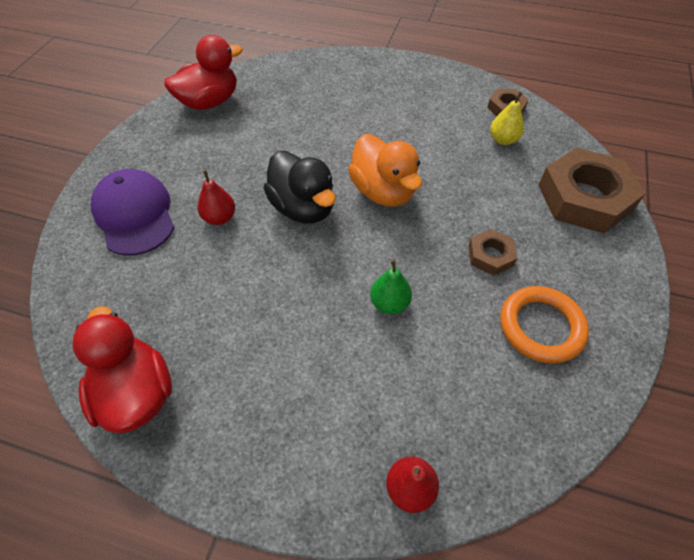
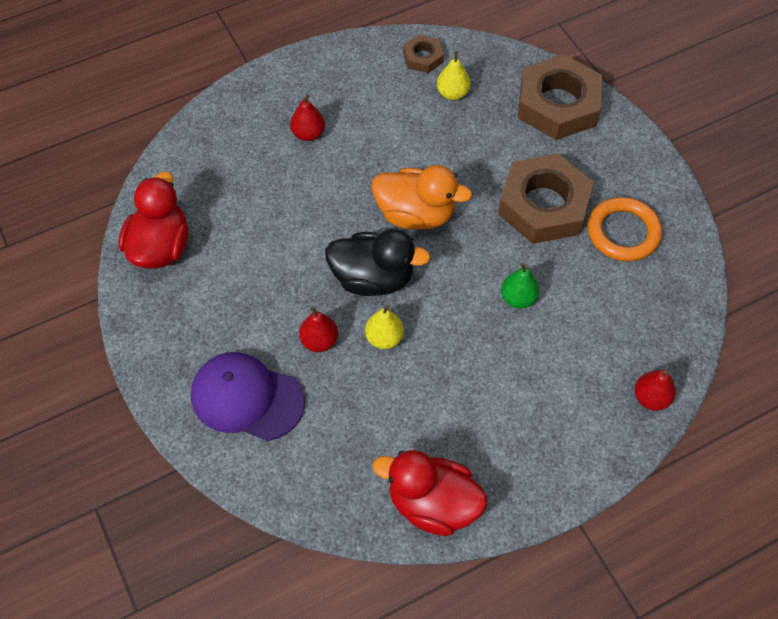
camera: 45 degrees left, 5 degrees up
brown nut [468,229,517,276] -> brown nut [498,153,594,244], size x2.08
none -> red pear [290,94,325,141]
none -> yellow pear [365,305,404,349]

